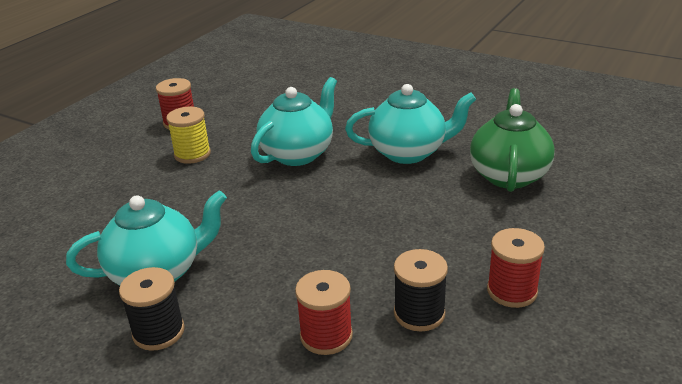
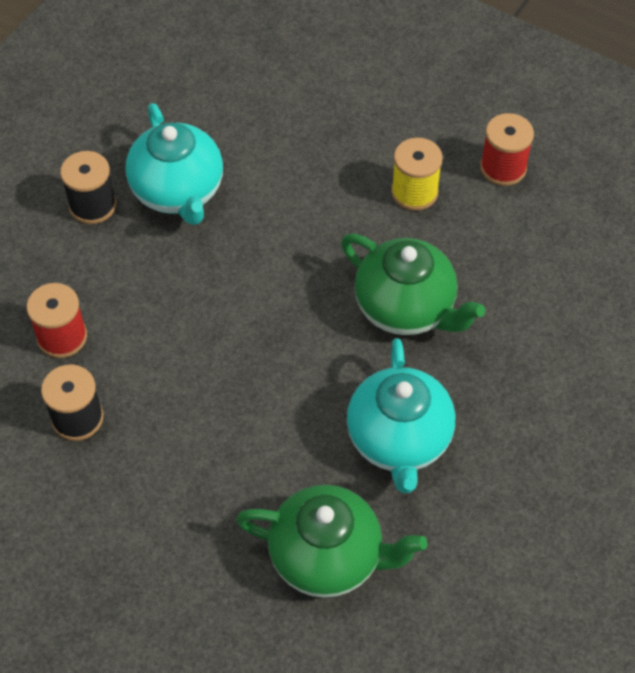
camera: 90 degrees right, 25 degrees up
turquoise teapot [251,77,337,166] -> green teapot [341,234,485,335]
red spool [487,228,545,308] -> none

